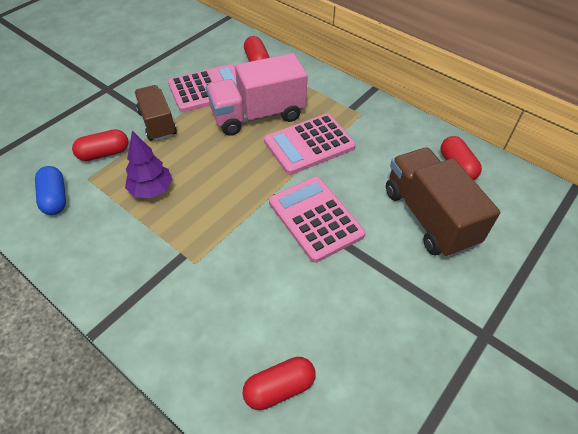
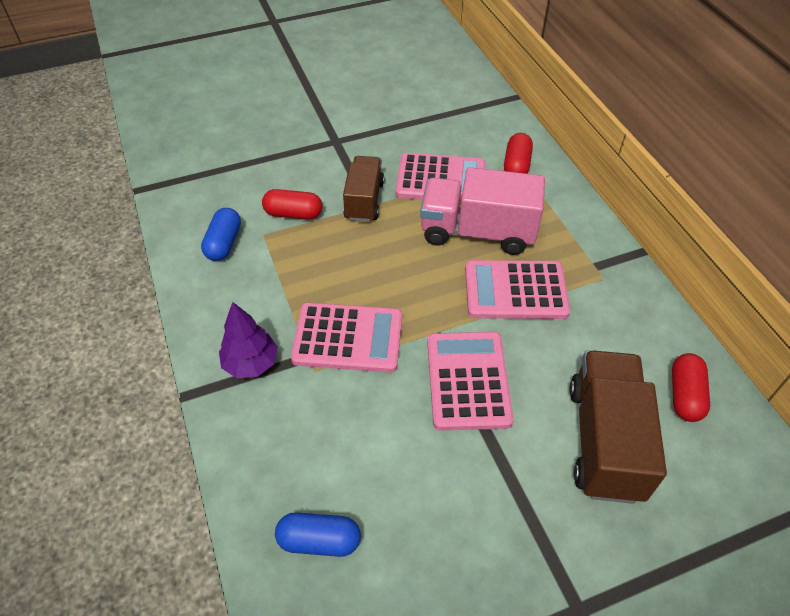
camera: 30 degrees right, 0 degrees up
purple tree [125,131,173,198] -> purple tree moved to [219,302,278,378]
red capsule [242,357,315,410] -> blue capsule [275,512,361,557]
none -> pink calculator [291,303,402,373]

